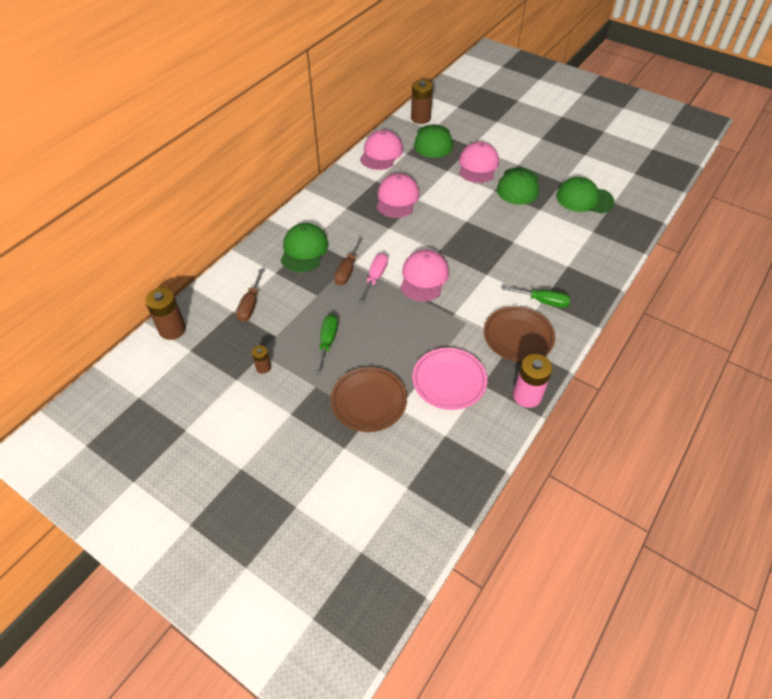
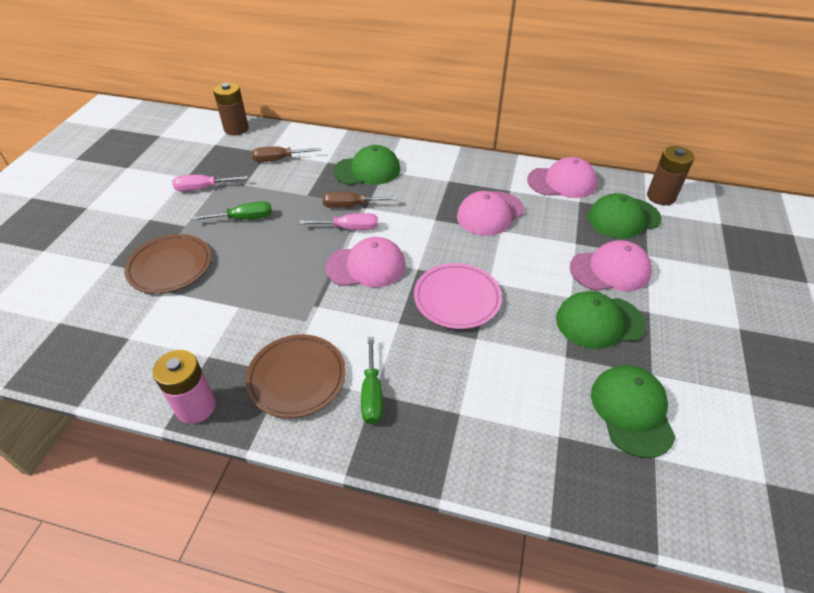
camera: 70 degrees right, 5 degrees down
brown battery [252,345,271,374] -> pink screwdriver [172,175,248,191]
pink cap [377,173,420,218] -> pink cap turned 150 degrees clockwise [457,191,524,236]
pink plate [412,348,487,410] -> pink plate moved to [414,263,502,329]

